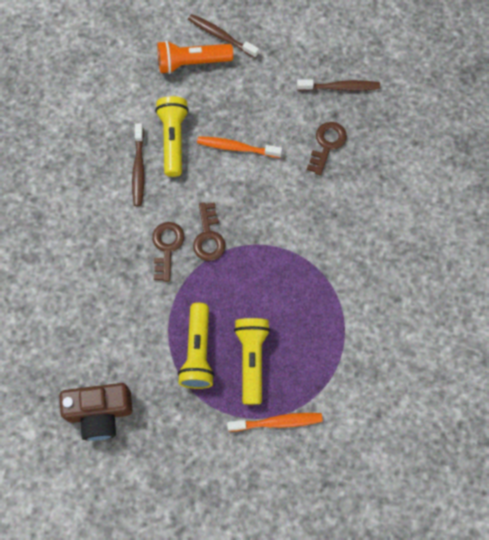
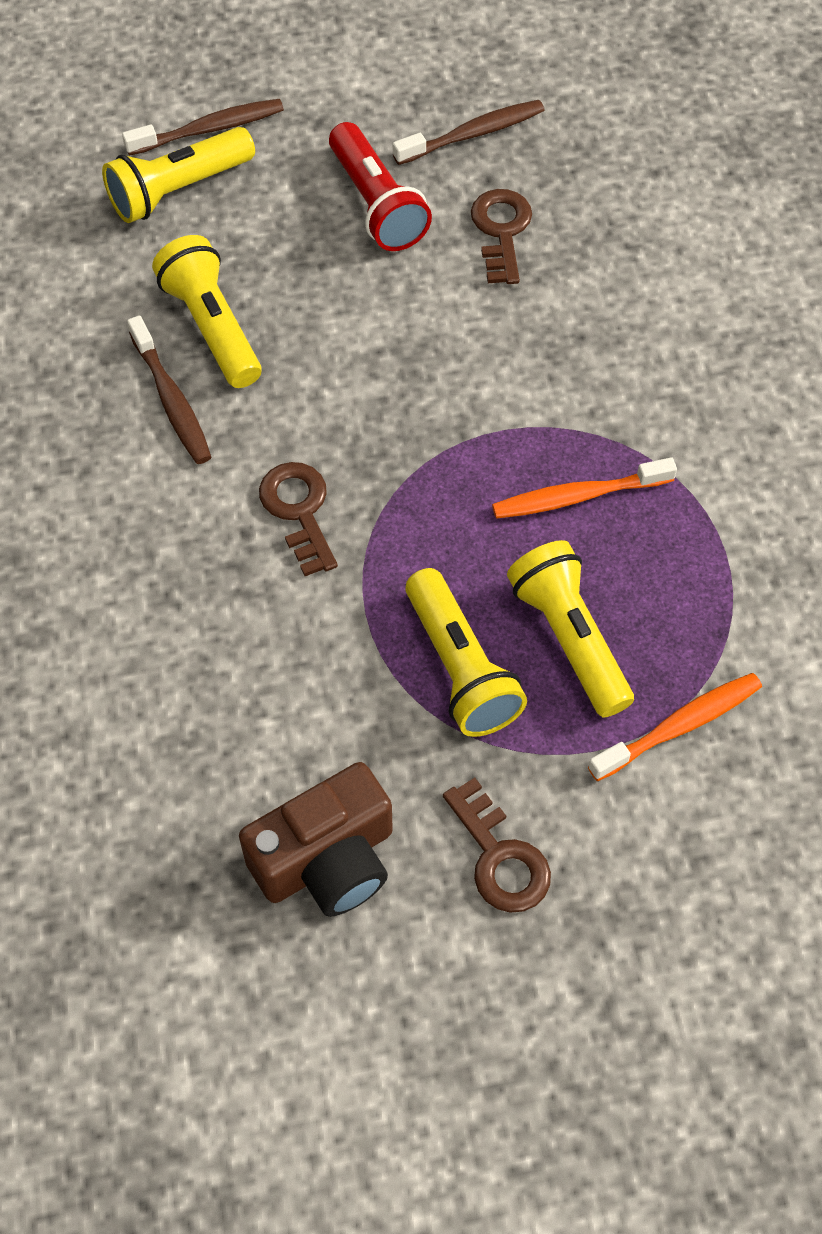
camera: 25 degrees left, 10 degrees down
orange flashlight [157,40,233,74] -> yellow flashlight [102,127,255,223]
brown toothbrush [188,14,259,58] -> brown toothbrush turned 150 degrees clockwise [122,99,284,156]
brown key [193,202,226,261] -> brown key moved to [443,777,551,913]
orange toothbrush [197,136,282,158] -> orange toothbrush moved to [492,457,677,519]
none -> red flashlight [329,122,432,251]

